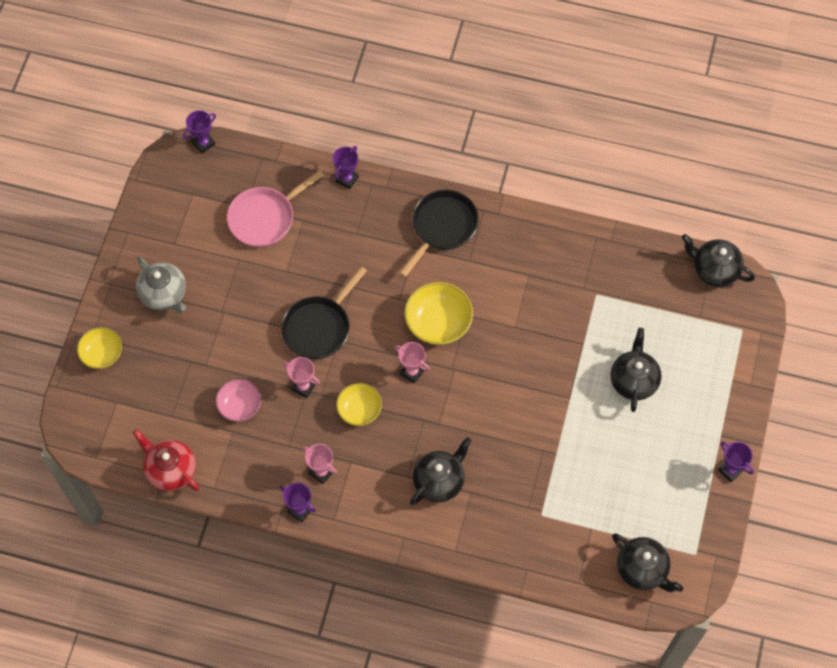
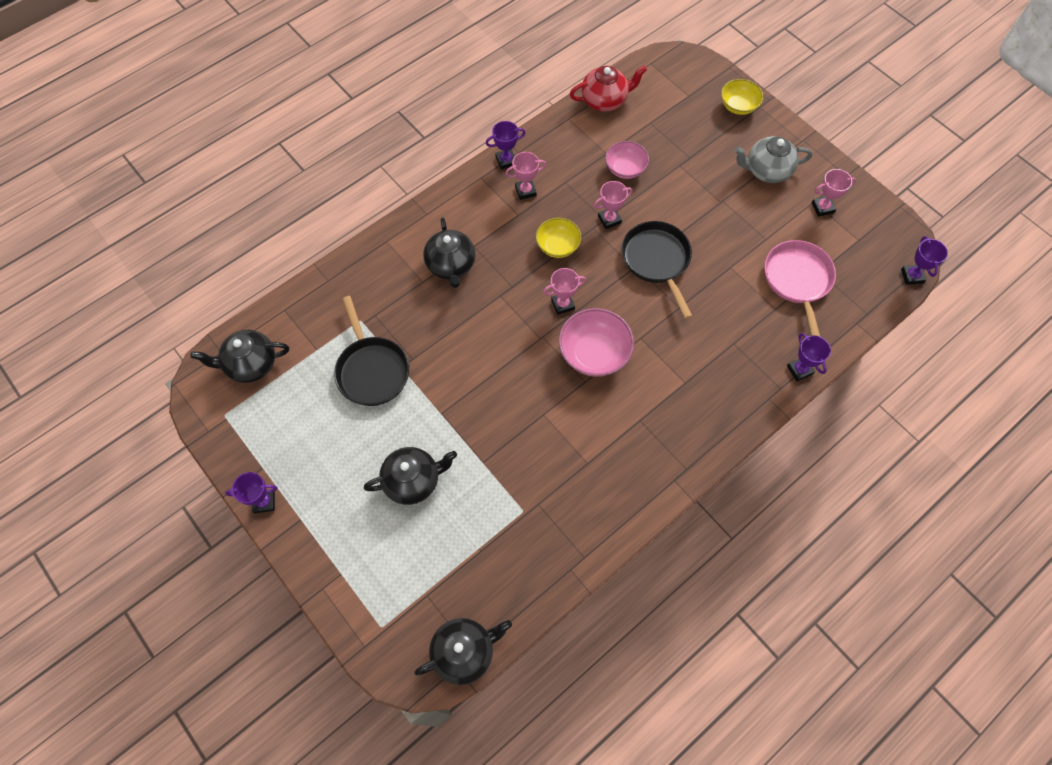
camera: 125 degrees right, 0 degrees up
black pan [399,190,479,277] -> black pan moved to [334,296,409,406]
yellow bowl [404,282,473,345] -> pink bowl [559,308,634,377]
black teapot [610,328,661,412] -> black teapot turned 60 degrees counterclockwise [364,447,457,505]
none -> pink trophy [811,169,856,217]

